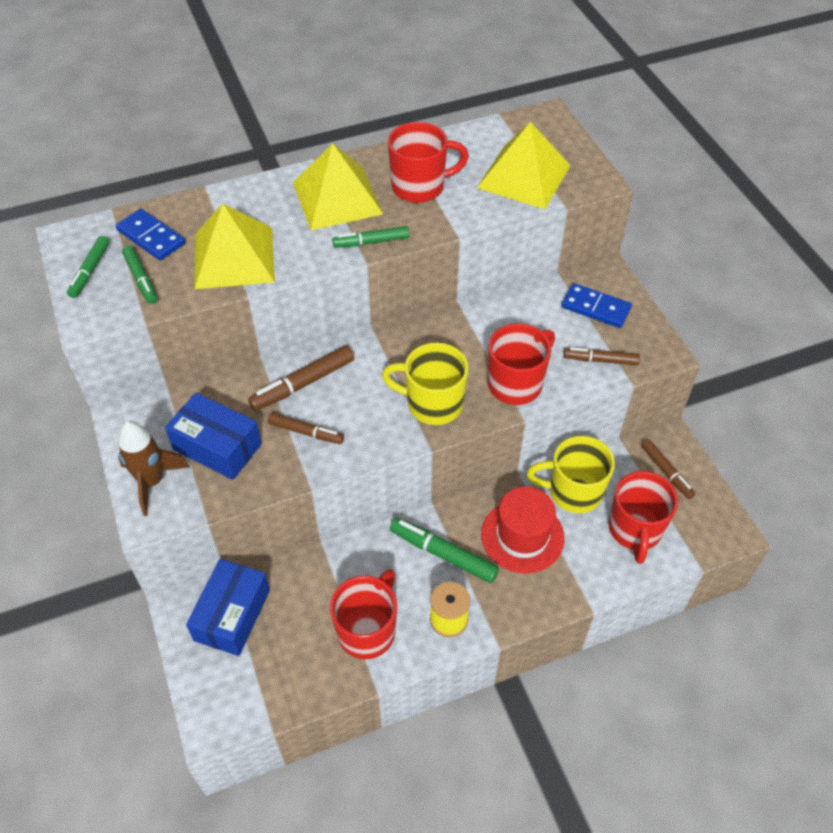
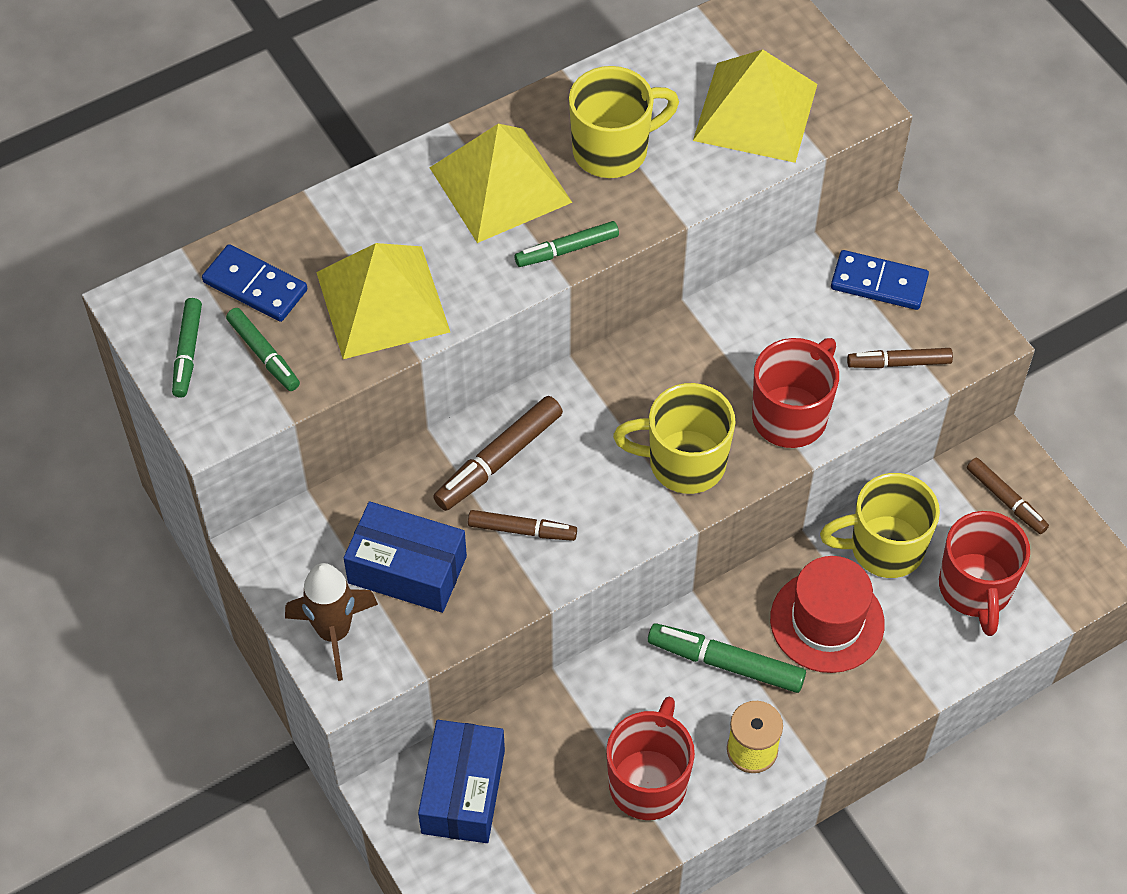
camera: 10 degrees left, 5 degrees up
red mug [388,122,469,203] -> yellow mug [569,66,679,178]

